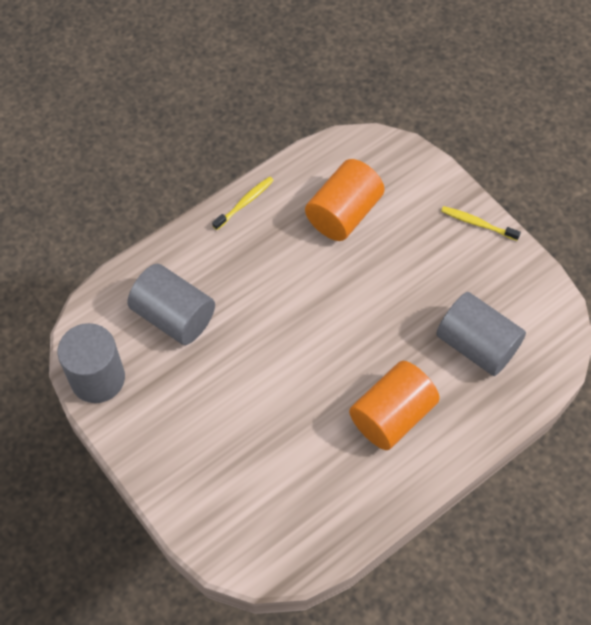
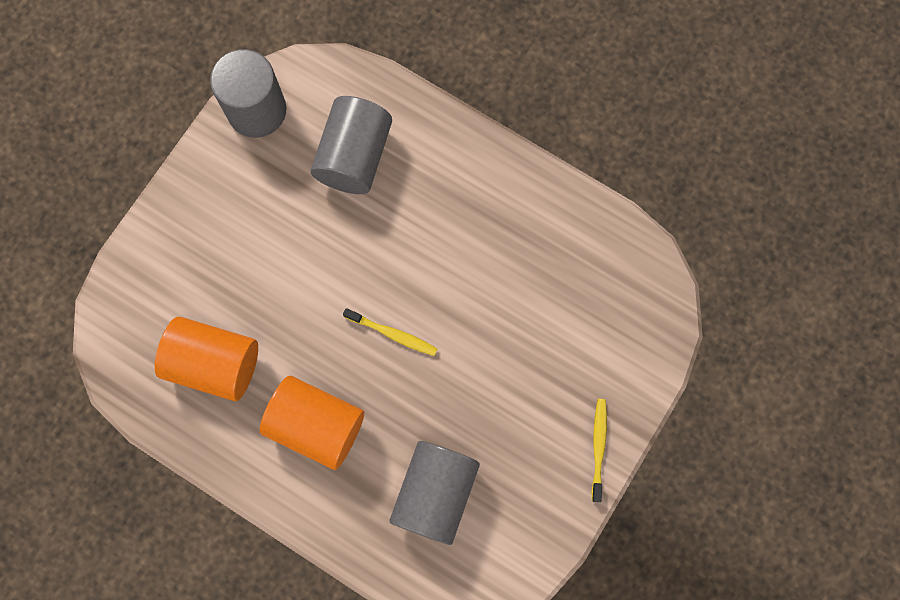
camera: 70 degrees right, 15 degrees up
yellow toothbrush [212,176,274,230] -> yellow toothbrush moved to [343,308,437,356]
orange cylinder [305,159,385,241] -> orange cylinder moved to [155,317,258,401]

